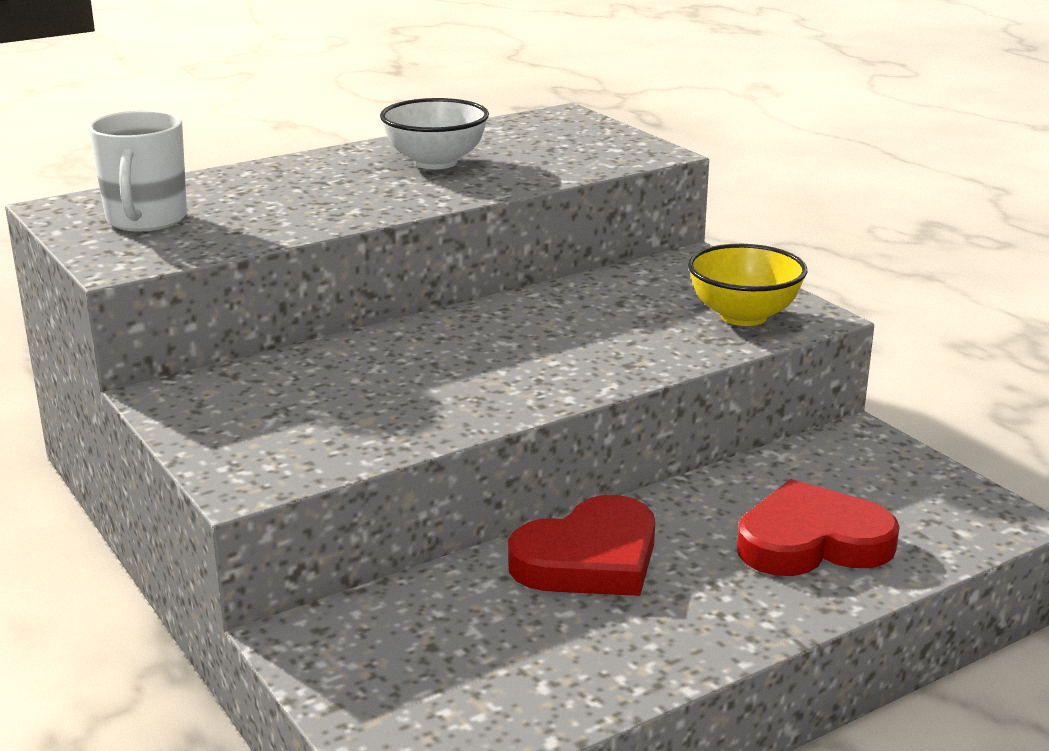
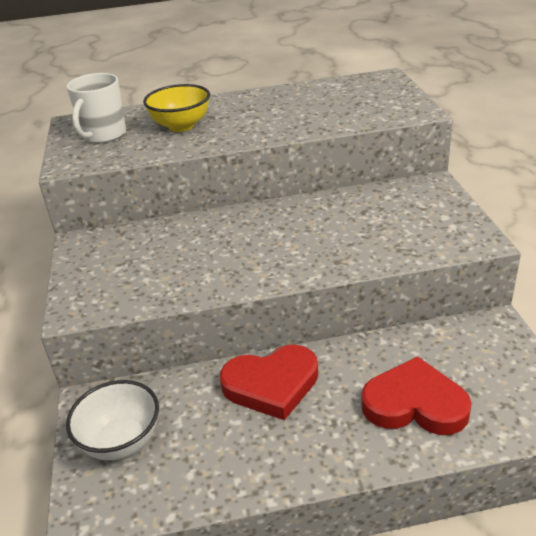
camera: 25 degrees right, 10 degrees up
white bowl [380,98,489,169] -> white bowl moved to [66,380,159,460]
yellow bowl [688,244,807,326] -> yellow bowl moved to [143,84,210,132]

